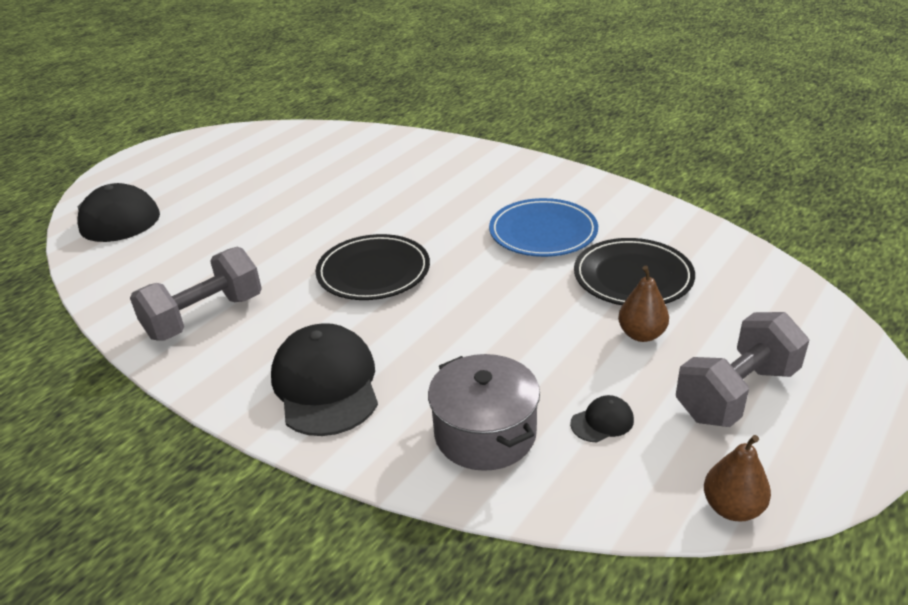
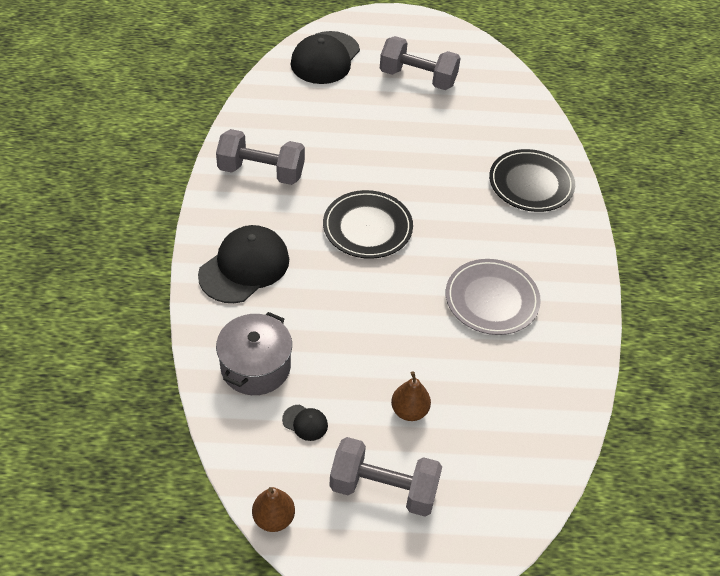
camera: 50 degrees right, 15 degrees up
blue plate [489,198,598,257] -> grey plate [446,259,541,335]
black plate [574,238,695,305] -> black plate moved to [489,149,575,212]
none -> grey dumbbell [380,36,460,90]

